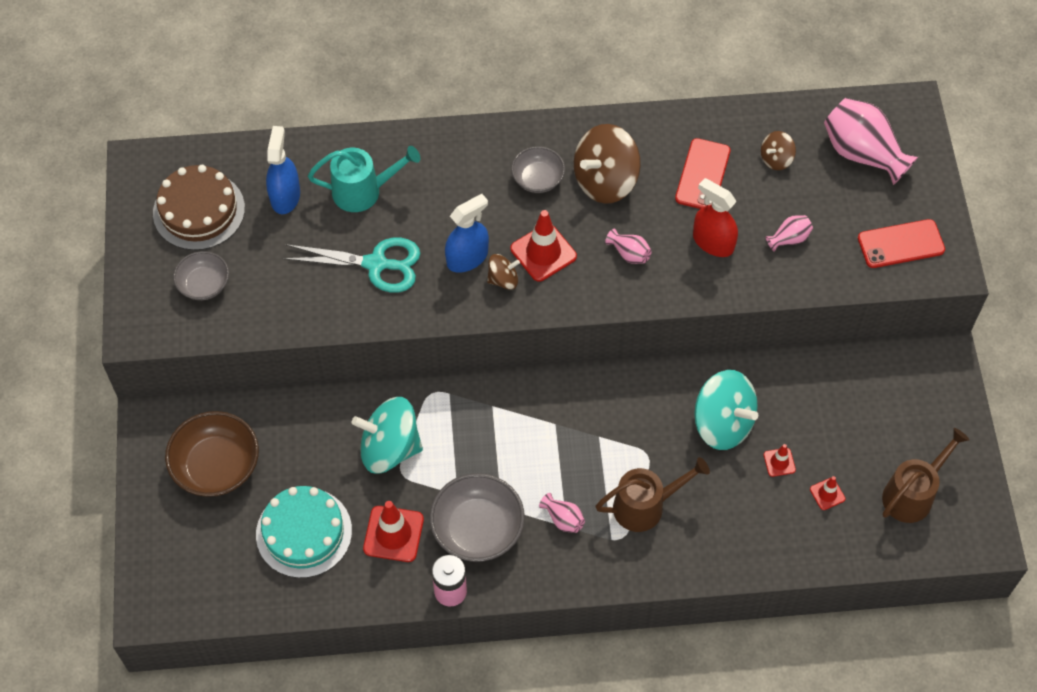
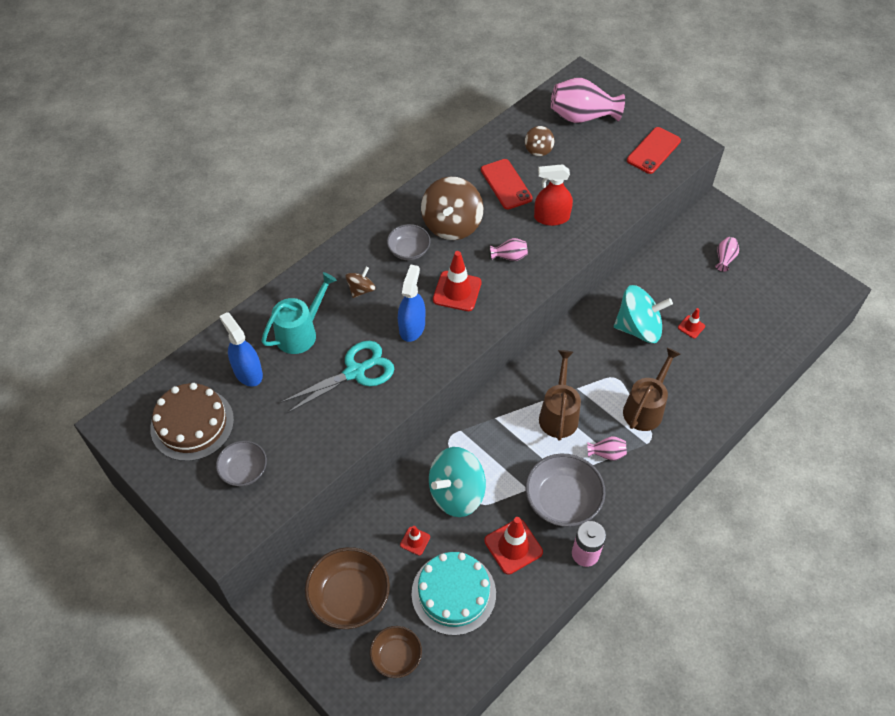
camera: 40 degrees left, 5 degrees down
brown spinning top [487,254,520,290] -> brown spinning top moved to [345,266,375,298]
pink vase [766,215,813,252] -> pink vase moved to [716,237,739,272]
red traffic cone [810,476,845,510] -> red traffic cone moved to [400,526,430,555]
brown watering can [882,428,969,523] -> brown watering can moved to [539,350,581,441]
none -> brown bowl [370,626,422,678]

